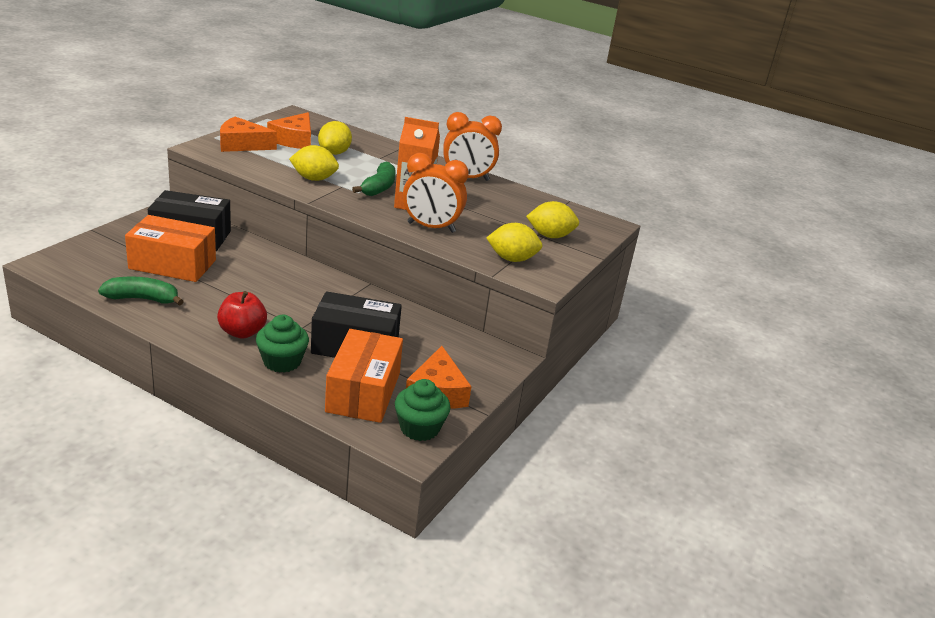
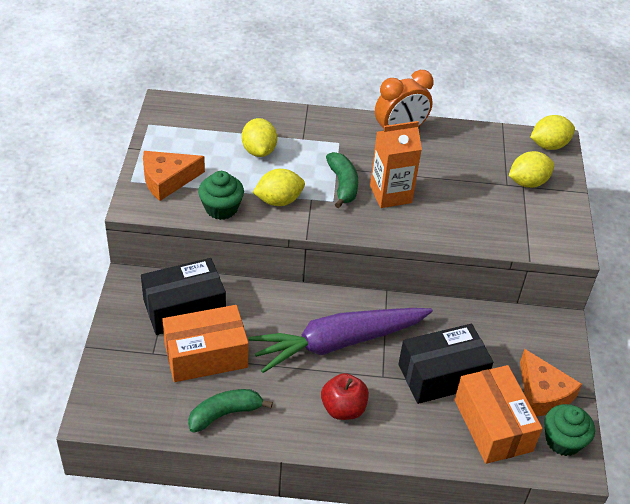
camera: 25 degrees left, 15 degrees up
green cupcake [256,315,309,373] -> green cupcake moved to [198,171,244,220]
orange cheese [267,112,311,149] -> none
orange clock [403,153,469,233] -> none
yellow lemon [486,223,543,262] -> yellow lemon moved to [530,115,575,150]
none -> purple carrot [248,308,433,373]

